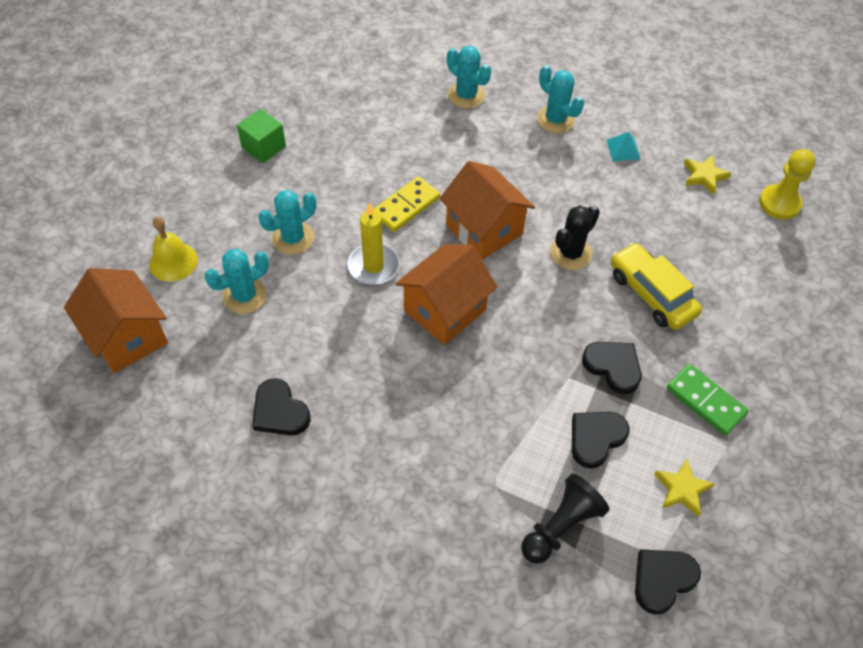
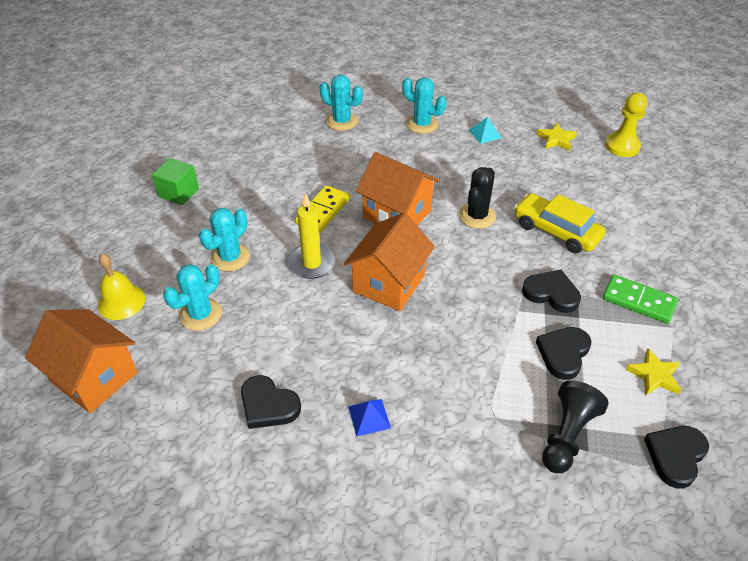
camera: 15 degrees left, 10 degrees down
none -> blue pyramid [348,399,391,436]

